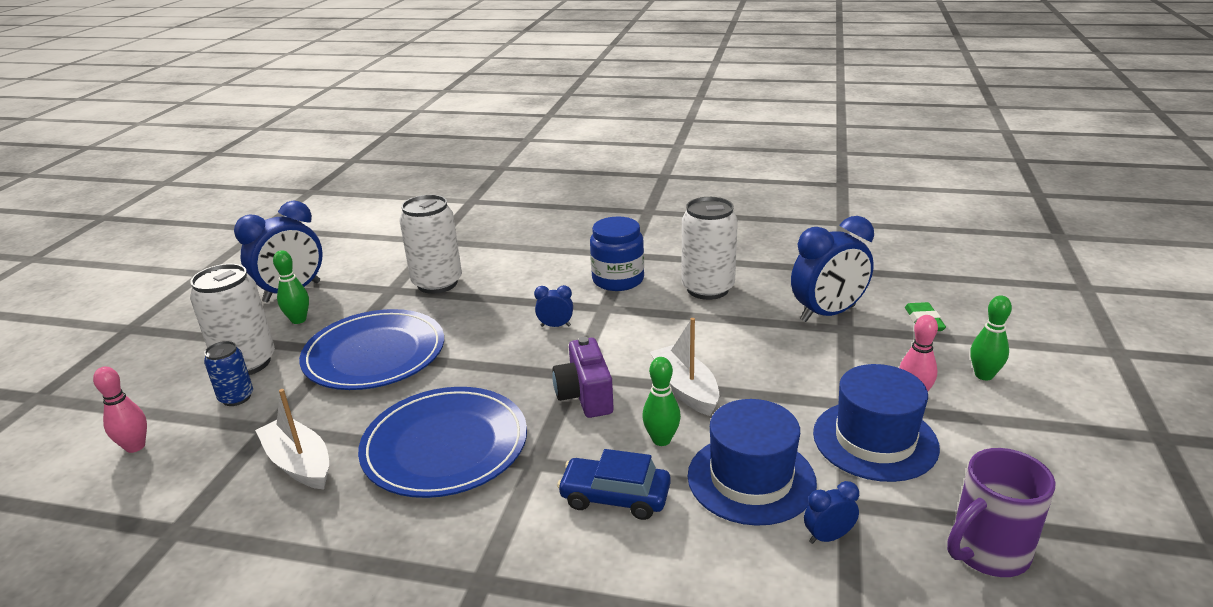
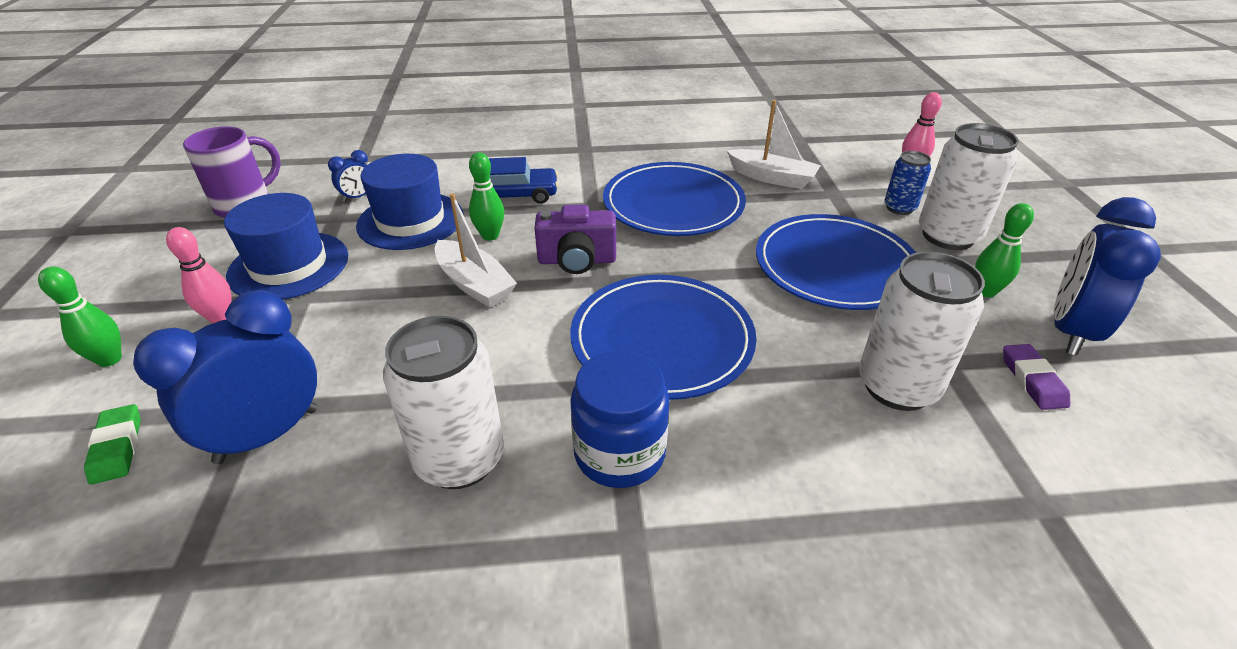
camera: 160 degrees right, 10 degrees up
blue clock [534,285,573,327] -> blue plate [570,275,757,400]
purple camera [552,337,614,418] -> purple camera turned 120 degrees clockwise [535,205,616,274]
none -> purple eraser [1003,344,1070,410]

